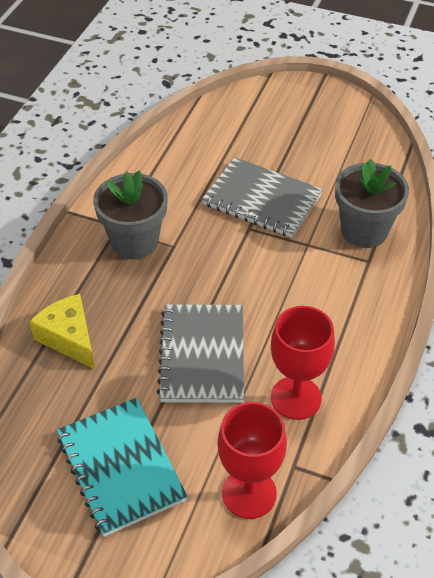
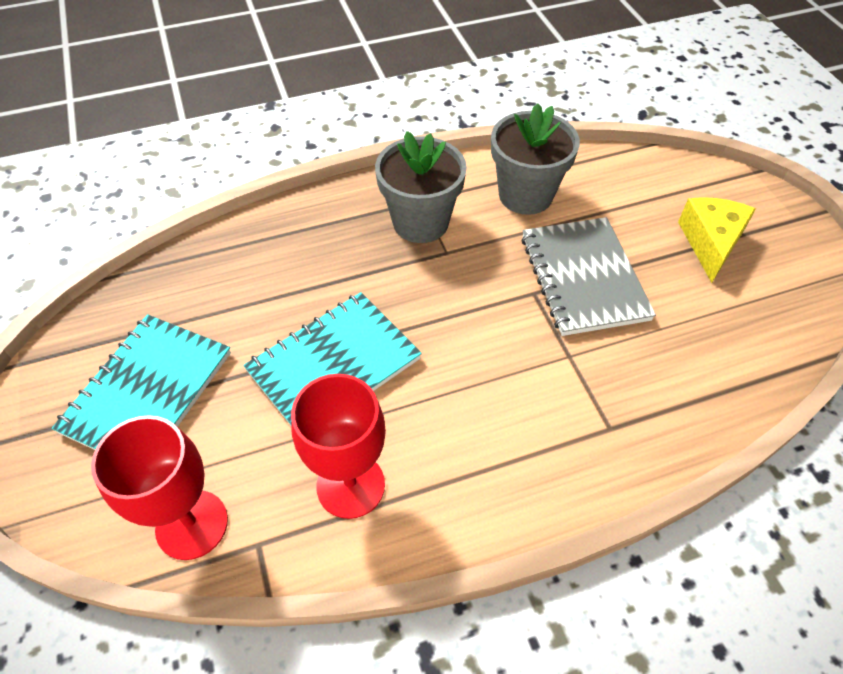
camera: 50 degrees right, 5 degrees up
yellow cheese [29,294,95,369] -> yellow cheese moved to [678,197,756,283]
grey notebook [156,304,244,403] -> turquoise notebook [243,292,422,425]
grey flower pot [335,159,409,248] -> grey flower pot moved to [491,103,580,215]

